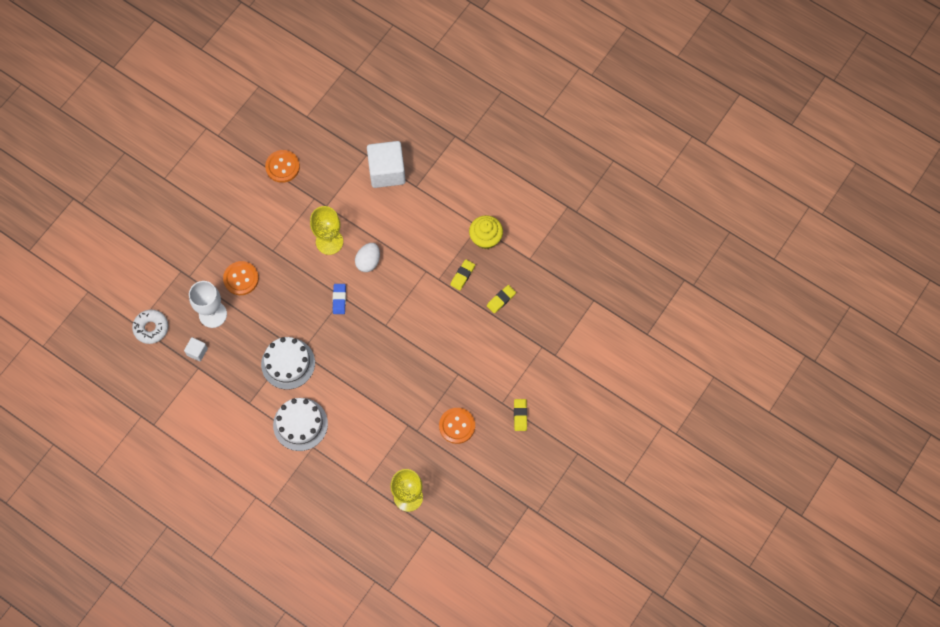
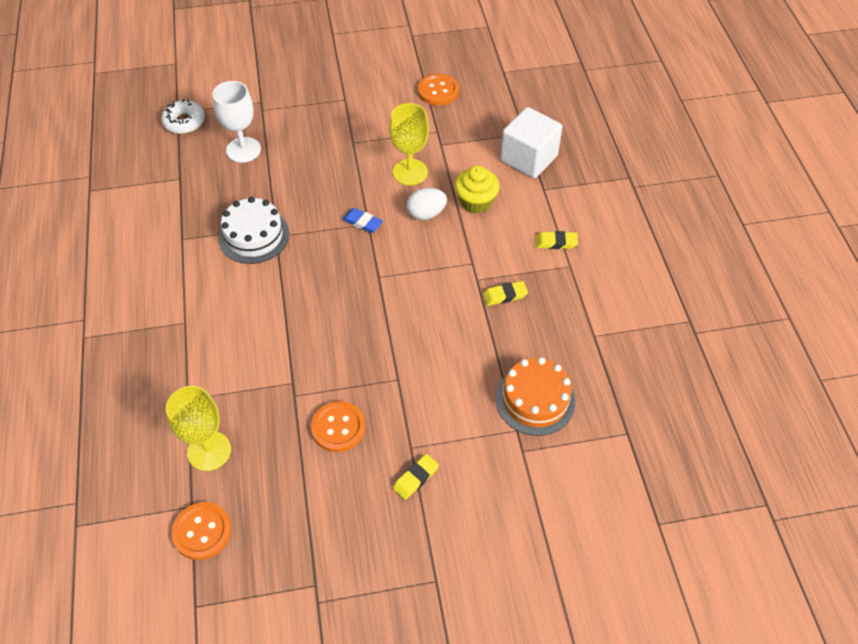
camera: 45 degrees right, 15 degrees down
white cube [184,337,208,361] -> none
orange button [223,261,259,295] -> orange button moved to [172,502,231,560]
white cake [273,398,328,451] -> none
blue eraser [333,284,346,314] -> blue eraser turned 75 degrees clockwise [342,208,383,233]
yellow cupcake [469,215,503,249] -> yellow cupcake moved to [454,166,500,214]
yellow eraser [487,285,516,314] -> yellow eraser moved to [536,231,578,249]
none -> orange cake [496,357,575,436]

